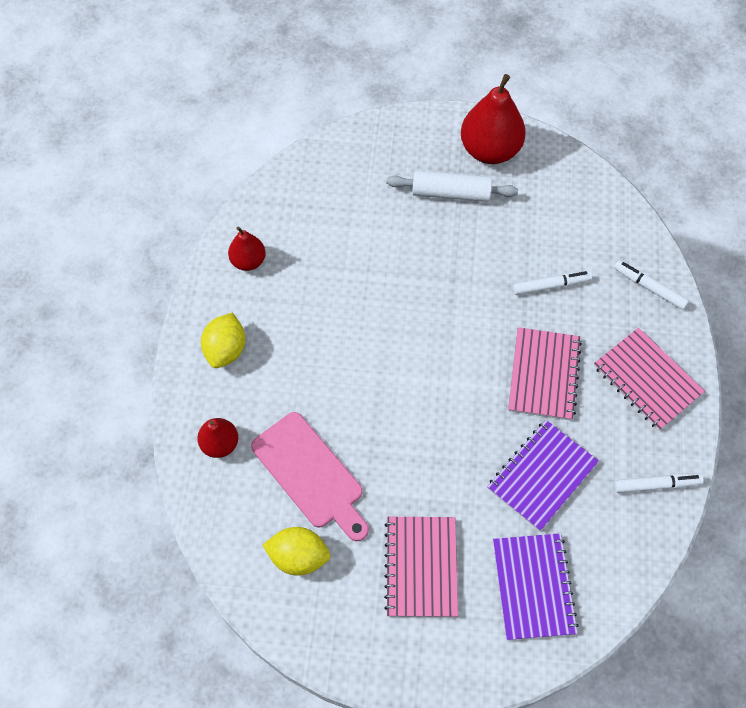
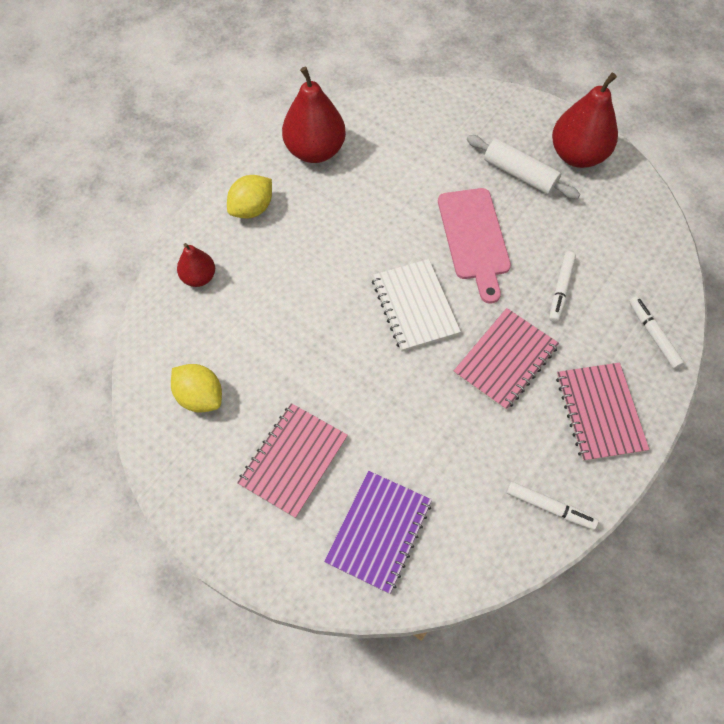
camera: 30 degrees right, 0 degrees up
red pear [228,226,266,271] -> red pear [282,67,346,163], size x1.82
pink cutting board [251,412,369,541] -> pink cutting board moved to [438,188,511,304]
purple notebook [487,420,599,531] -> none
white marker [512,271,592,295] -> white marker turned 90 degrees clockwise [549,251,576,322]
none -> white notebook [372,259,461,352]

